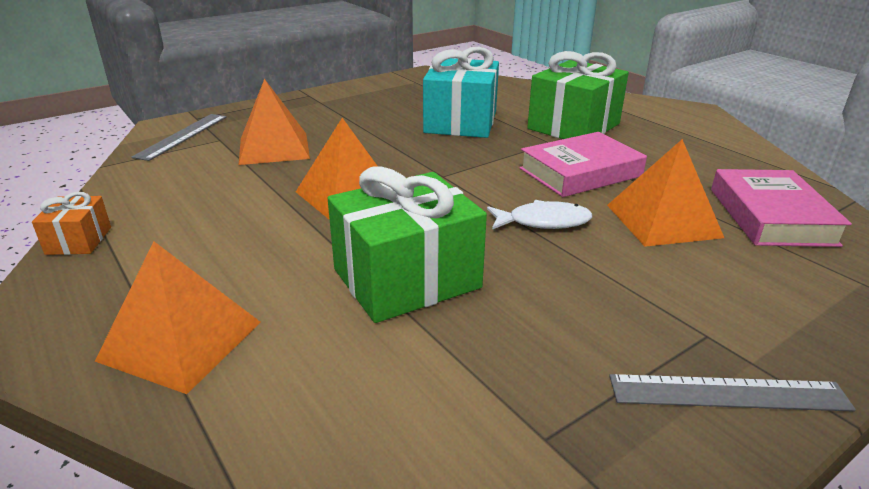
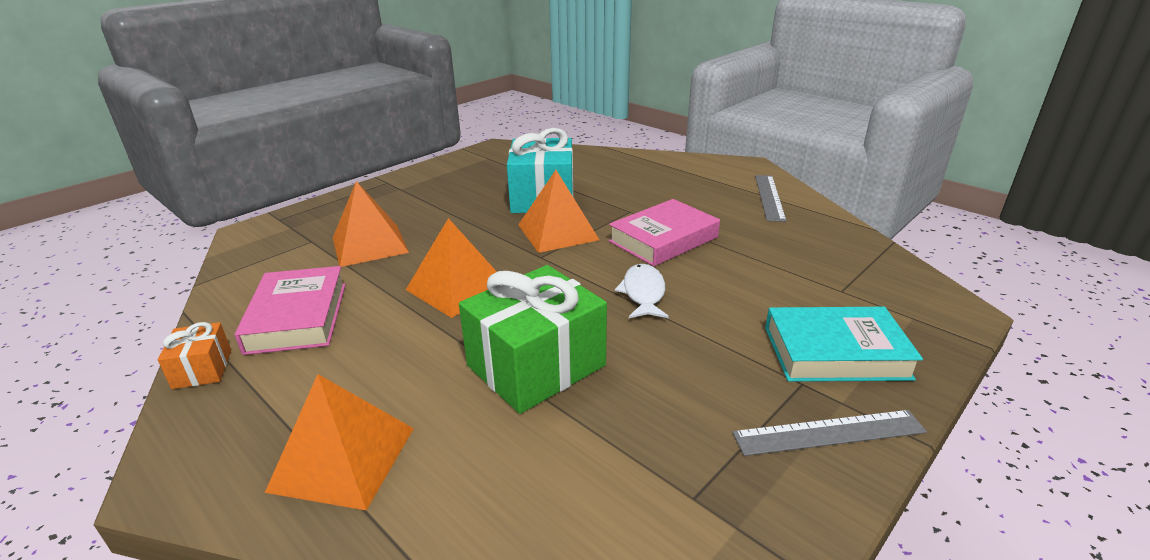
camera: 10 degrees left, 0 degrees up
grey ruler [132,114,227,161] -> grey ruler moved to [755,175,787,222]
white fish [487,200,592,229] -> white fish turned 75 degrees counterclockwise [615,264,669,318]
green gift [527,51,629,139] -> none
orange pyramid [607,139,724,247] -> orange pyramid moved to [518,170,599,253]
pink book [711,169,852,247] -> pink book moved to [235,266,346,355]
none -> turquoise book [765,307,923,382]

